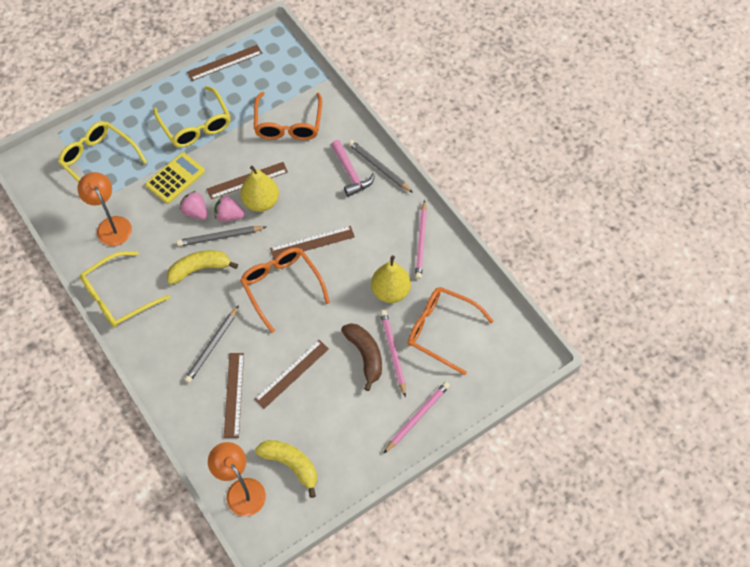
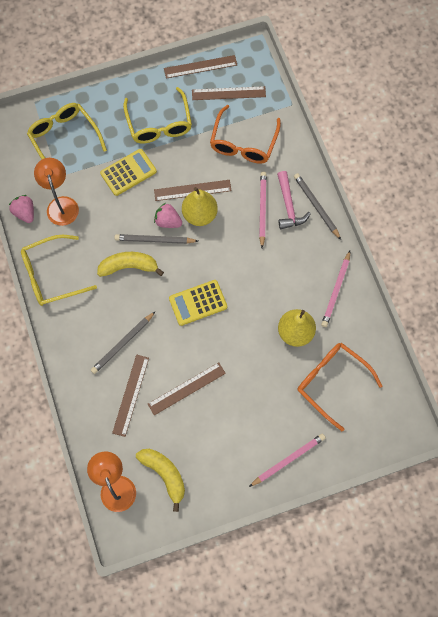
camera: 15 degrees right, 10 degrees up
pink strawberry [180,191,208,220] -> pink strawberry moved to [9,195,34,223]
orange glasses [240,248,330,333] -> yellow calculator [169,280,227,326]
brown ruler [270,226,355,260] -> brown ruler moved to [192,86,266,100]
brown banana [341,323,382,391] -> none
pink pencil [380,310,406,397] -> pink pencil moved to [259,172,267,248]

